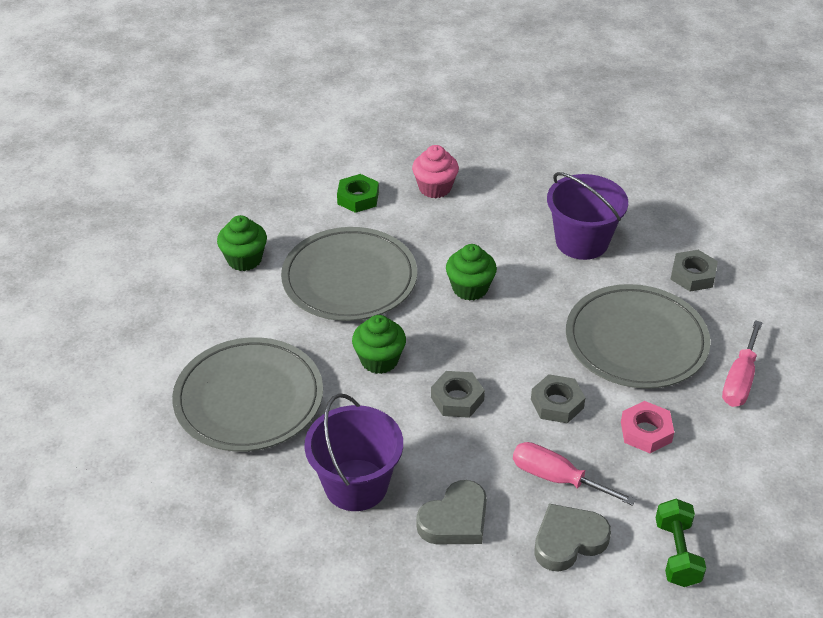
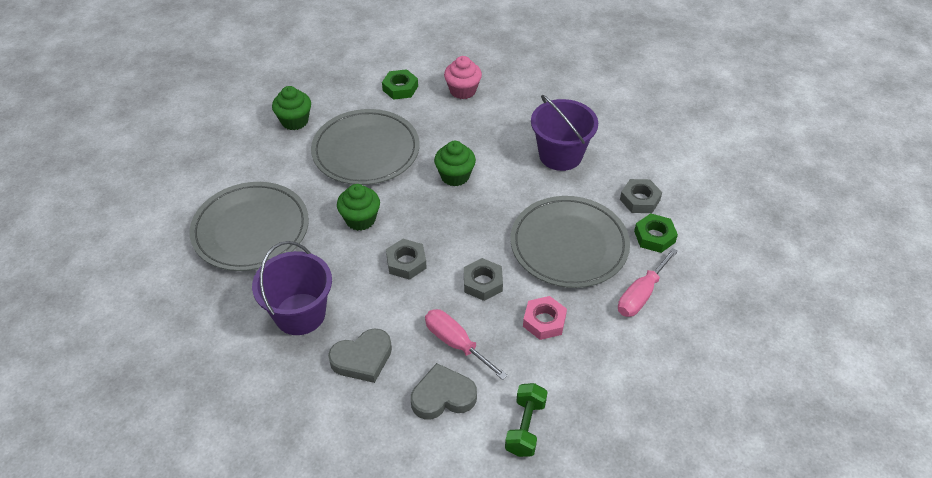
camera: 15 degrees right, 5 degrees up
none -> green nut [634,213,678,253]

